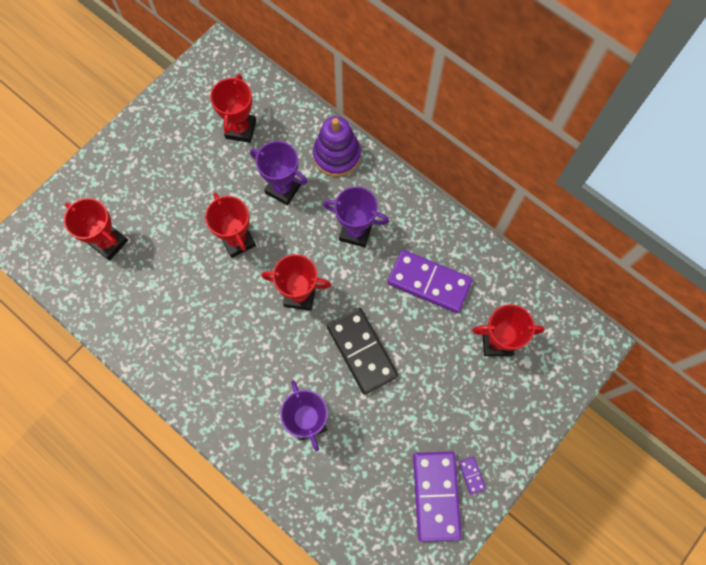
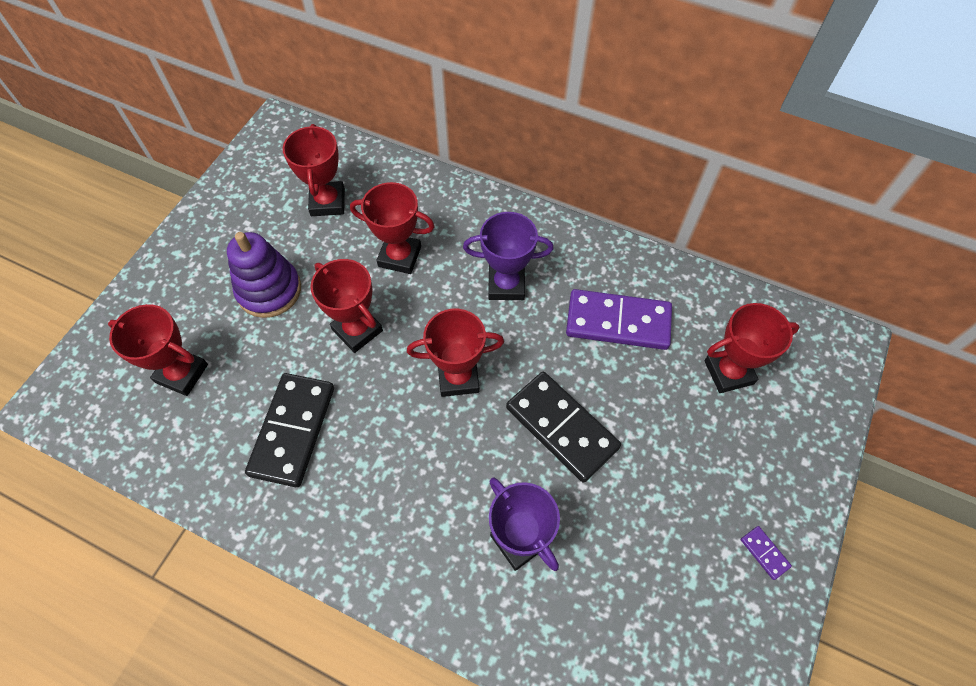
camera: 15 degrees left, 10 degrees down
purple trophy [250,141,308,205] -> red trophy [350,182,435,274]
purple stacking toy [313,116,361,177] -> purple stacking toy moved to [227,232,301,318]
purple domino [413,451,462,542] -> none
none -> black domino [245,373,334,487]

